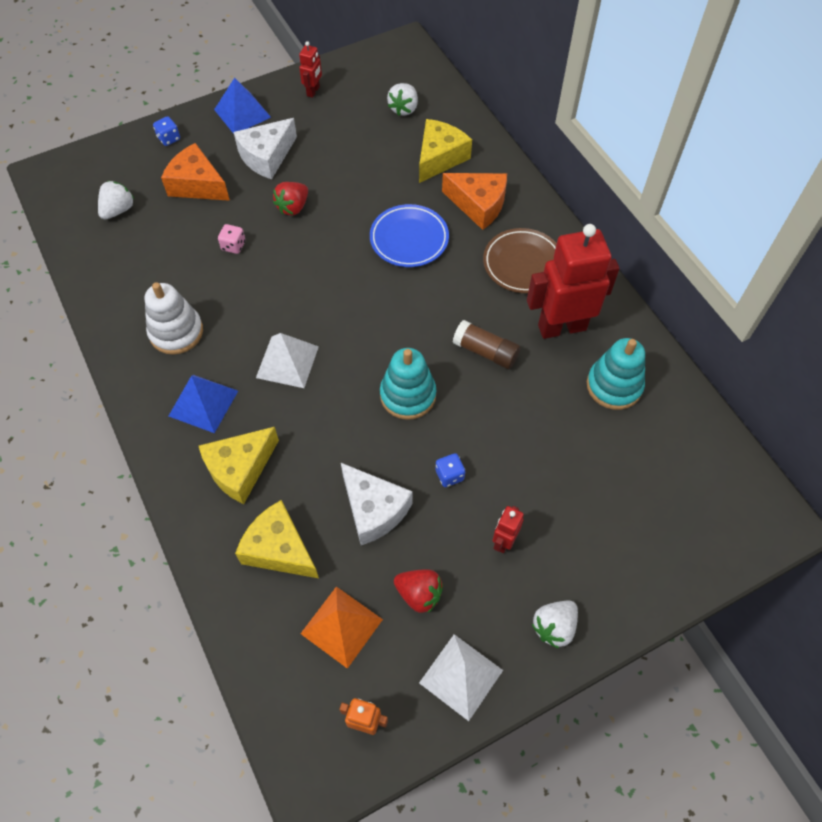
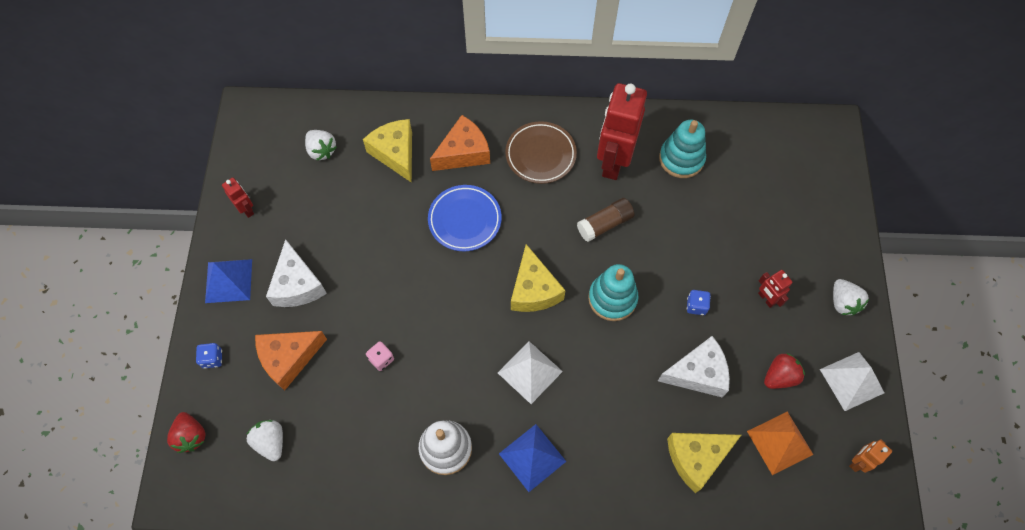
camera: 60 degrees left, 5 degrees up
yellow cheese [199,427,279,504] -> yellow cheese moved to [511,244,566,312]
red strawberry [273,182,308,215] -> red strawberry moved to [167,412,206,453]

